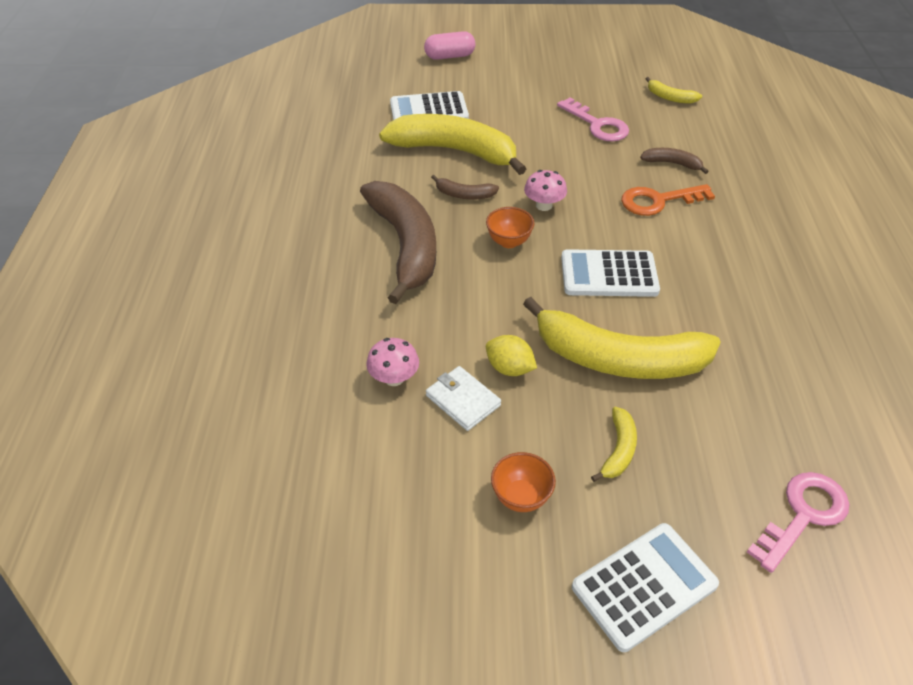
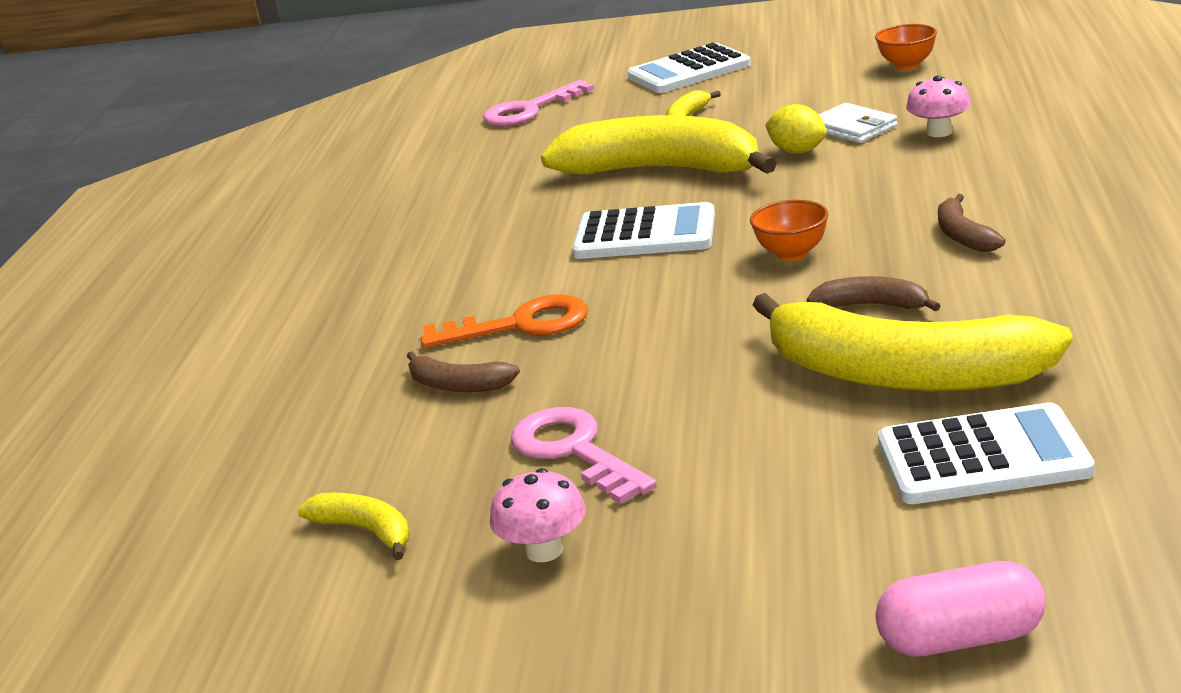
camera: 170 degrees left, 20 degrees down
brown banana [360,181,436,304] -> brown banana [938,194,1005,252], size x0.43
orange bowl [491,452,556,512] -> orange bowl moved to [875,24,937,70]
pink mushroom [524,170,567,211] -> pink mushroom moved to [490,468,586,562]

